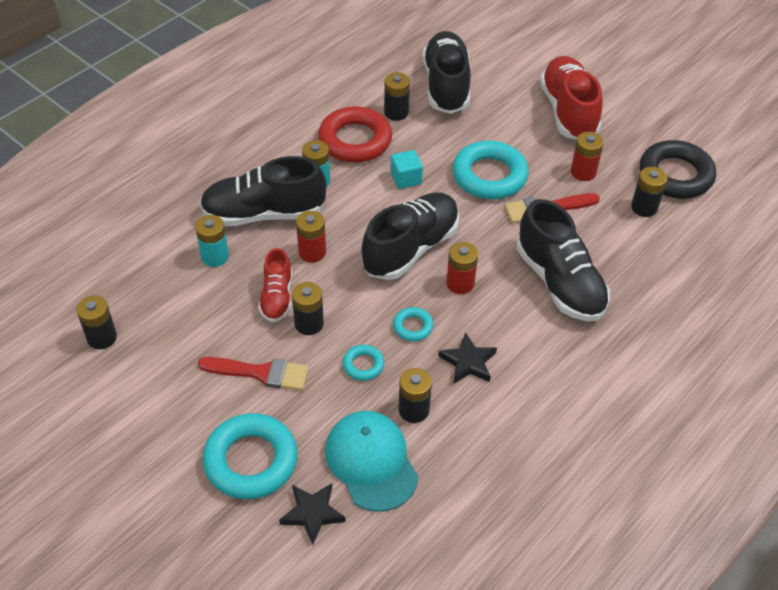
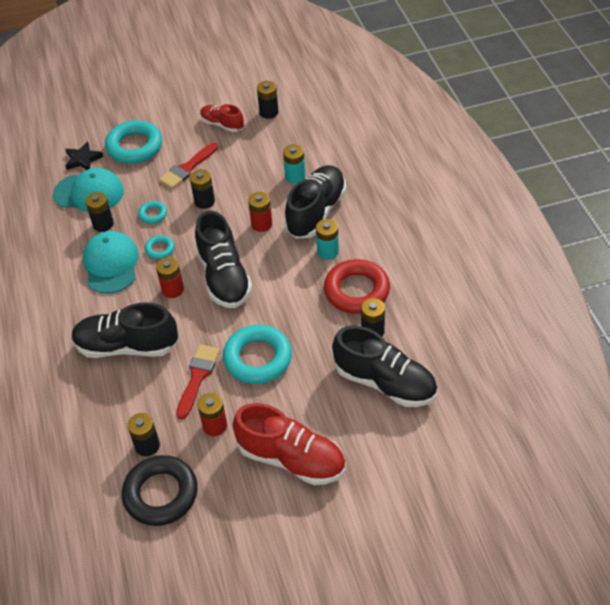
camera: 125 degrees right, 0 degrees up
red shoe [258,248,292,322] -> red shoe moved to [200,104,244,132]
turquoise cube [391,150,423,189] -> none
black star [438,332,497,384] -> turquoise cap [83,231,139,294]

